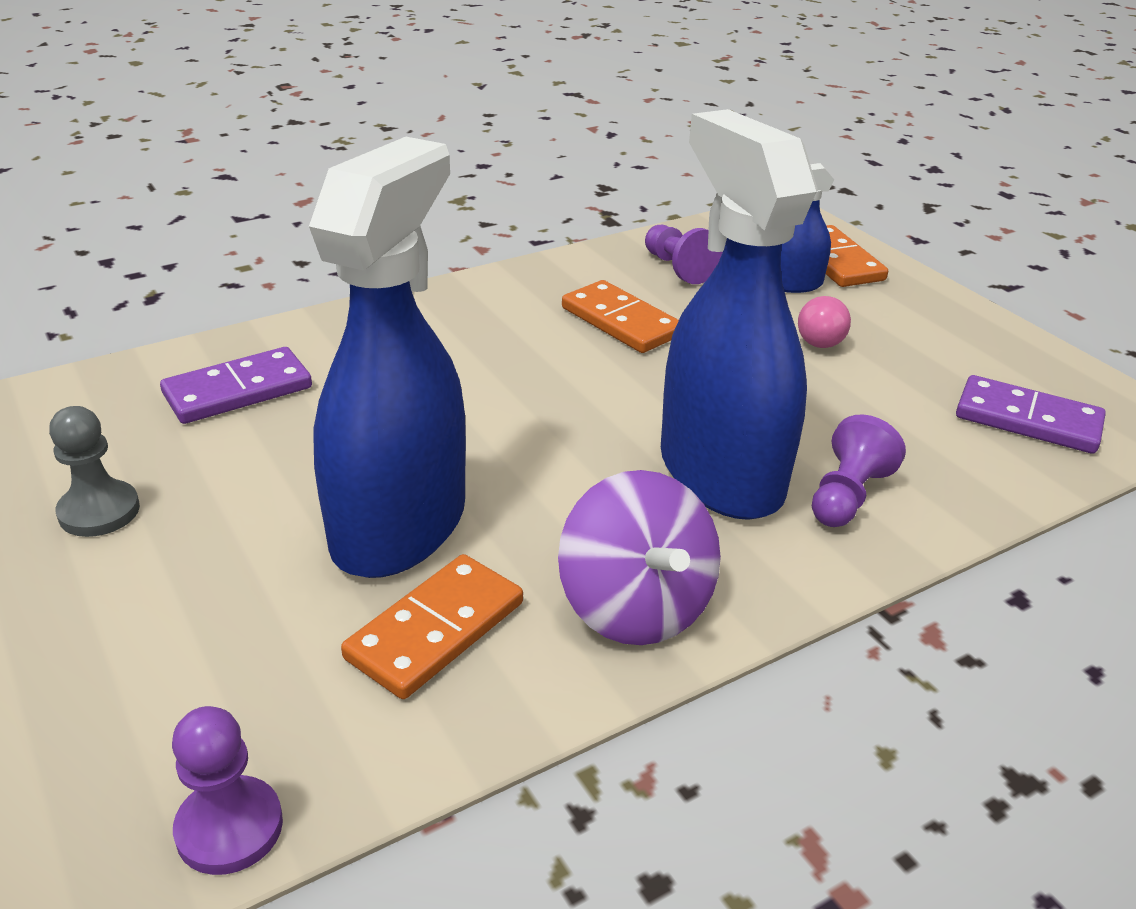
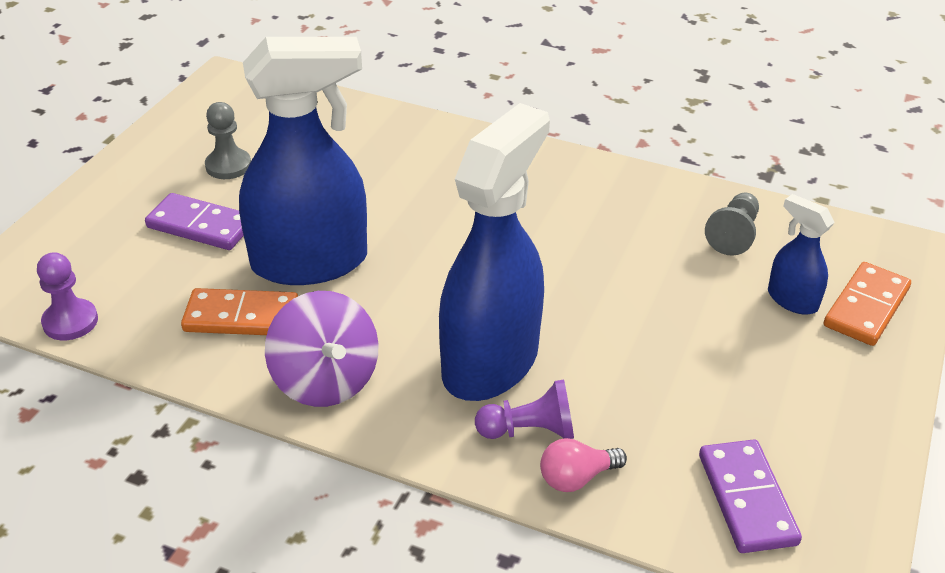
camera: 55 degrees right, 5 degrees up
purple domino [160,347,312,424] -> purple domino moved to [145,193,244,250]
purple spinning top [558,470,721,645] -> purple spinning top turned 60 degrees counterclockwise [265,291,379,407]
orange domino [562,280,679,353] -> none
purple pawn [645,225,723,284] -> grey pawn [705,192,759,256]
pink light bulb [798,296,851,348] -> pink light bulb moved to [540,438,627,492]

